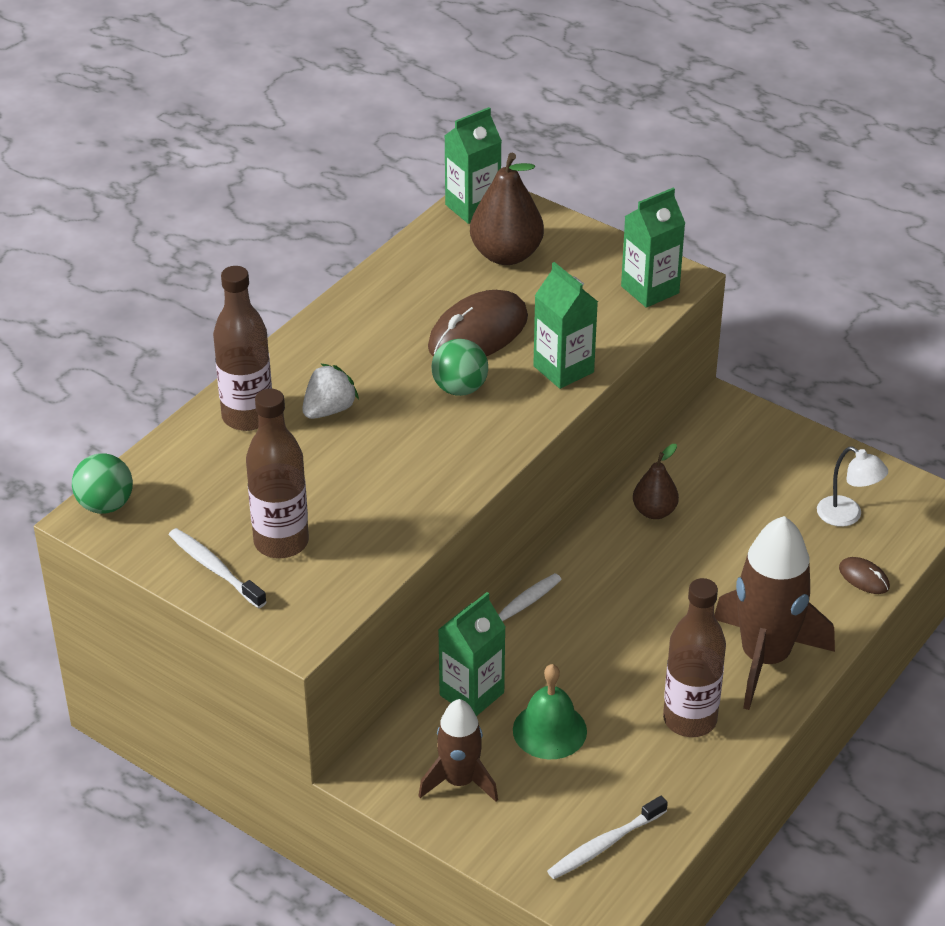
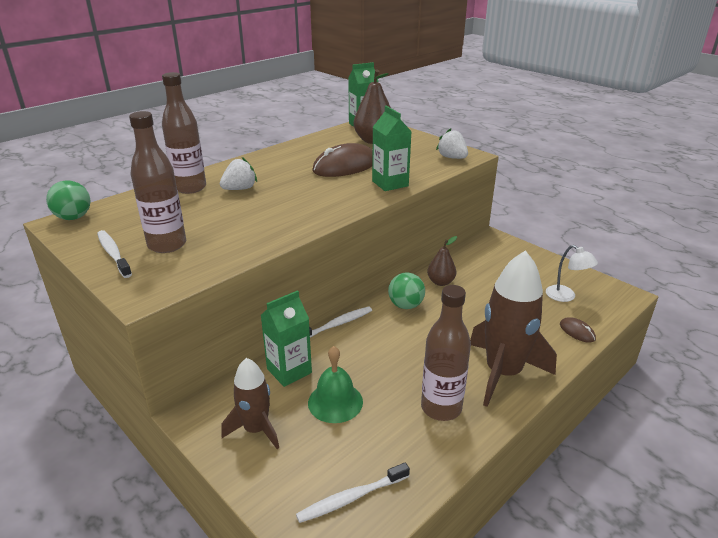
camera: 10 degrees right, 10 degrees down
green ball [431,339,488,396] -> green ball moved to [388,273,425,309]
green carton [621,188,685,308] -> white strawberry [436,128,468,159]

